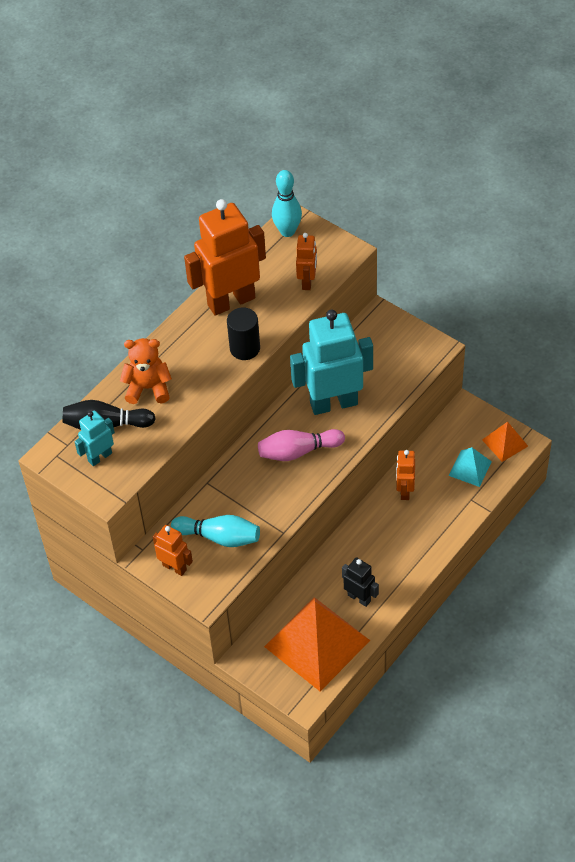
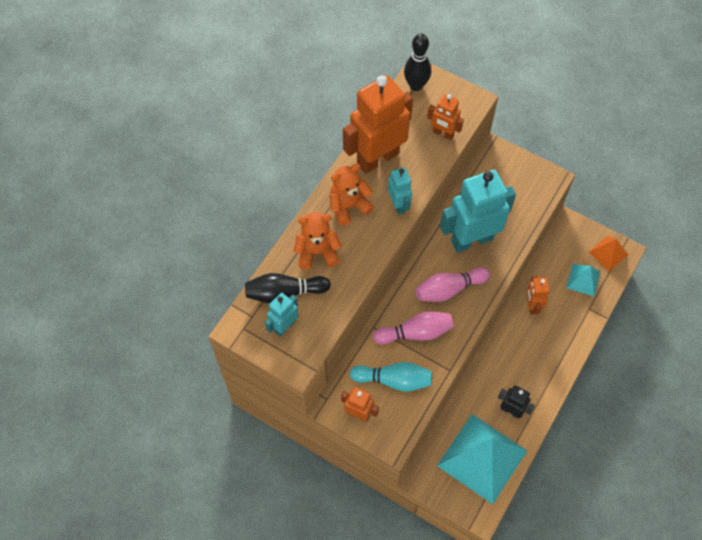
camera: 10 degrees left, 10 degrees up
black cylinder [227,308,260,360] -> turquoise robot [388,167,412,215]
orange pyramid [264,597,370,691] -> turquoise pyramid [437,414,527,504]
turquoise bowling pin [272,170,302,237] -> black bowling pin [404,34,431,91]
orange robot [296,233,317,290] -> orange robot turned 120 degrees clockwise [427,94,464,140]
none -> orange teddy bear [330,163,374,226]
none -> pink bowling pin [373,311,454,344]

